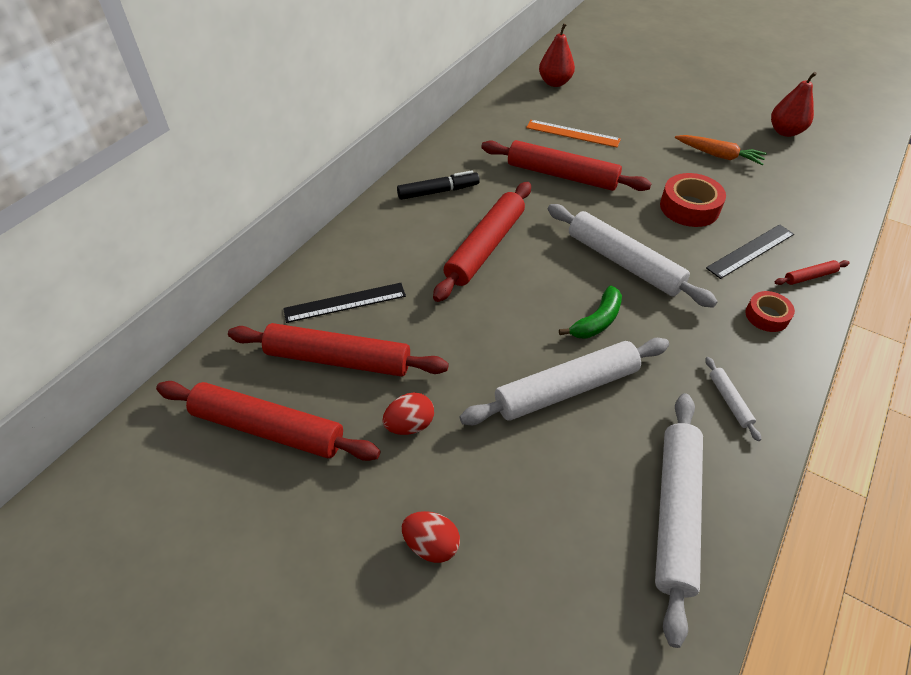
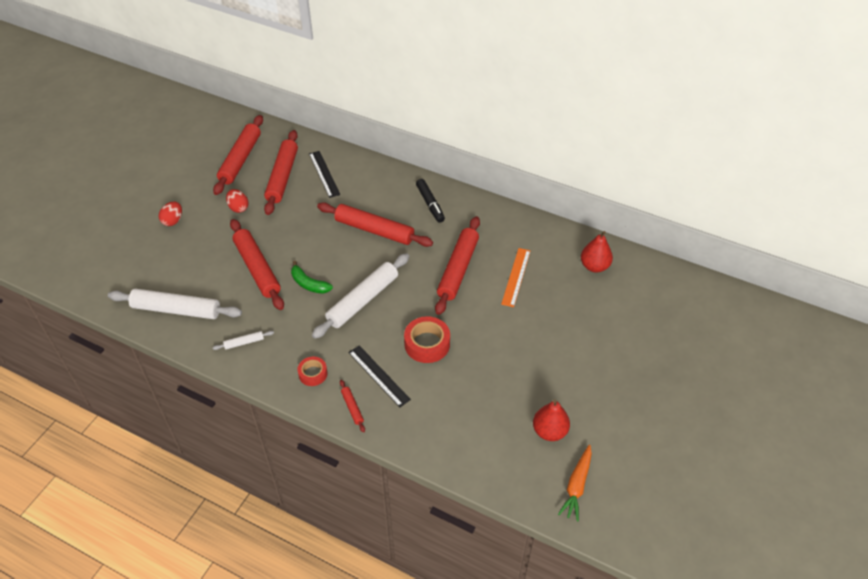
camera: 85 degrees right, 0 degrees up
white rolling pin [459,338,669,425] -> red rolling pin [230,219,284,310]
orange carrot [675,135,767,166] -> orange carrot moved to [558,445,592,521]

